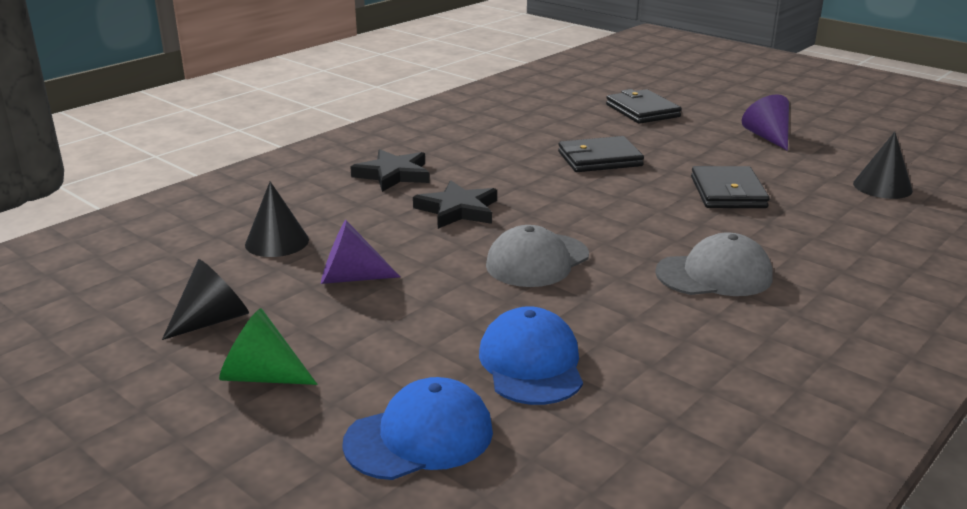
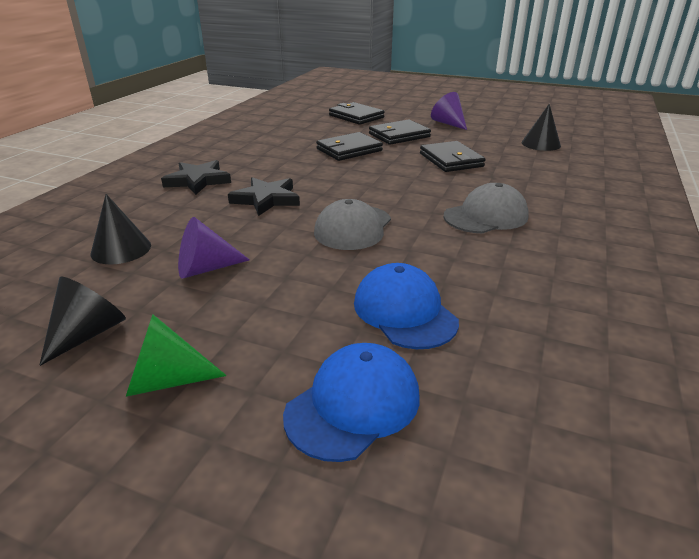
camera: 20 degrees left, 5 degrees up
none -> black wallet [369,119,431,145]

